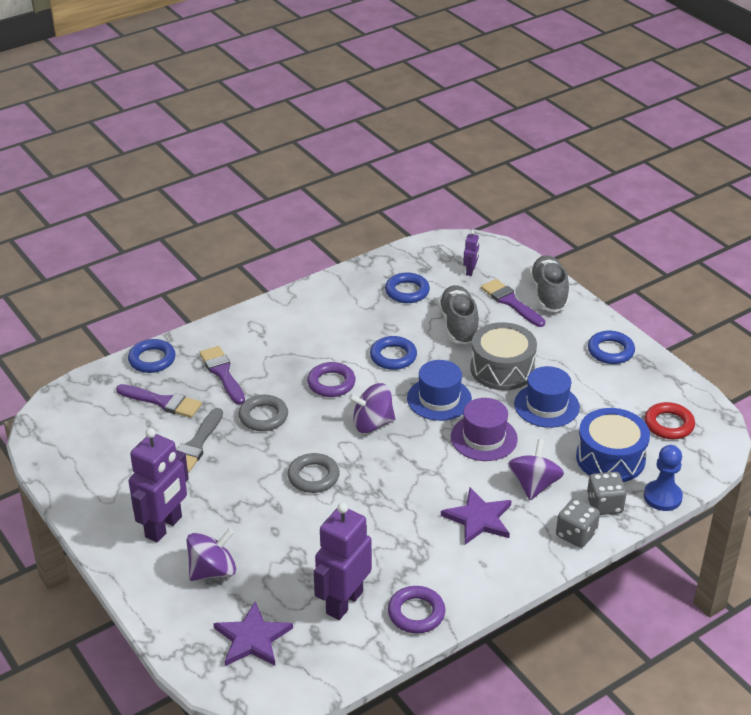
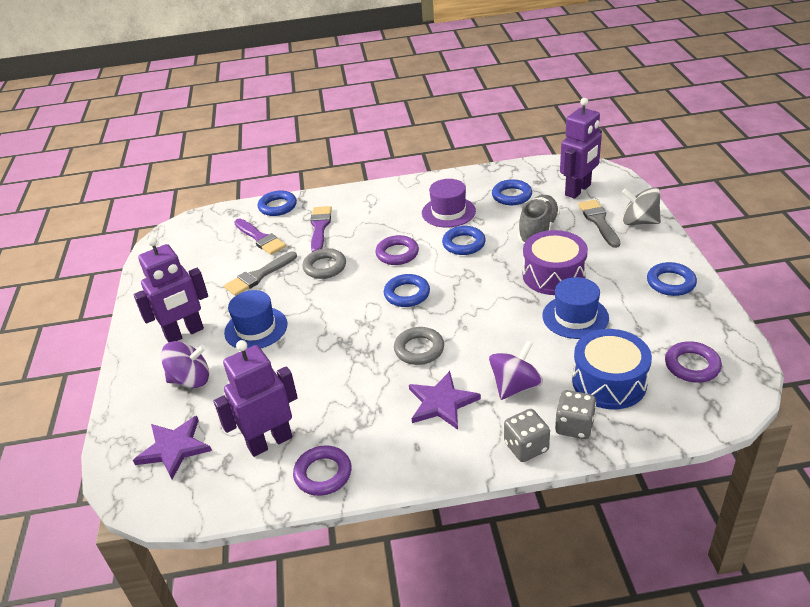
camera: 30 degrees right, 0 degrees up
grey ring [287,453,340,493] -> grey ring moved to [394,327,444,365]
purple spinning top [348,383,396,433] -> blue ring [384,274,430,307]
blue hat [407,360,472,421] -> blue hat moved to [224,290,287,348]
purple hat [451,398,518,461] -> purple hat moved to [422,179,476,228]
purple robot [463,231,479,276] -> purple robot [560,98,602,199], size x2.19
grey drum [470,322,537,390] -> purple drum [523,230,588,295]
purple brush [481,279,545,327] -> grey brush [578,200,620,248]
grey shoe [529,255,569,312] -> grey spinning top [622,187,661,225]
blue pawn [644,445,683,511] -> none
red ring [645,402,695,439] -> purple ring [665,341,722,383]

